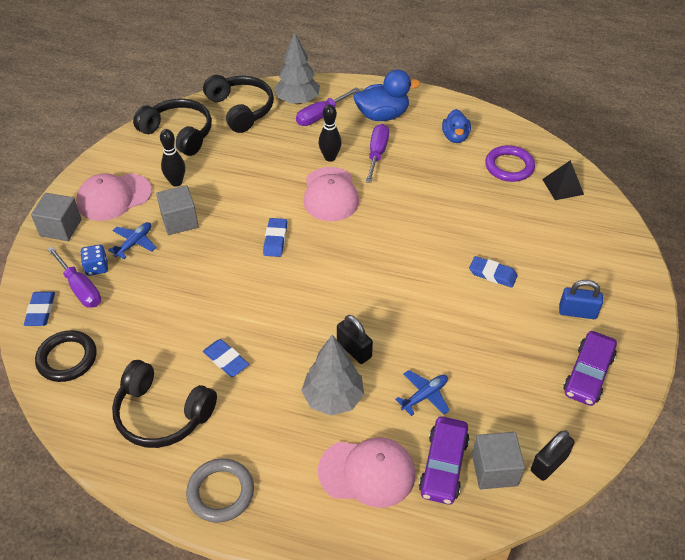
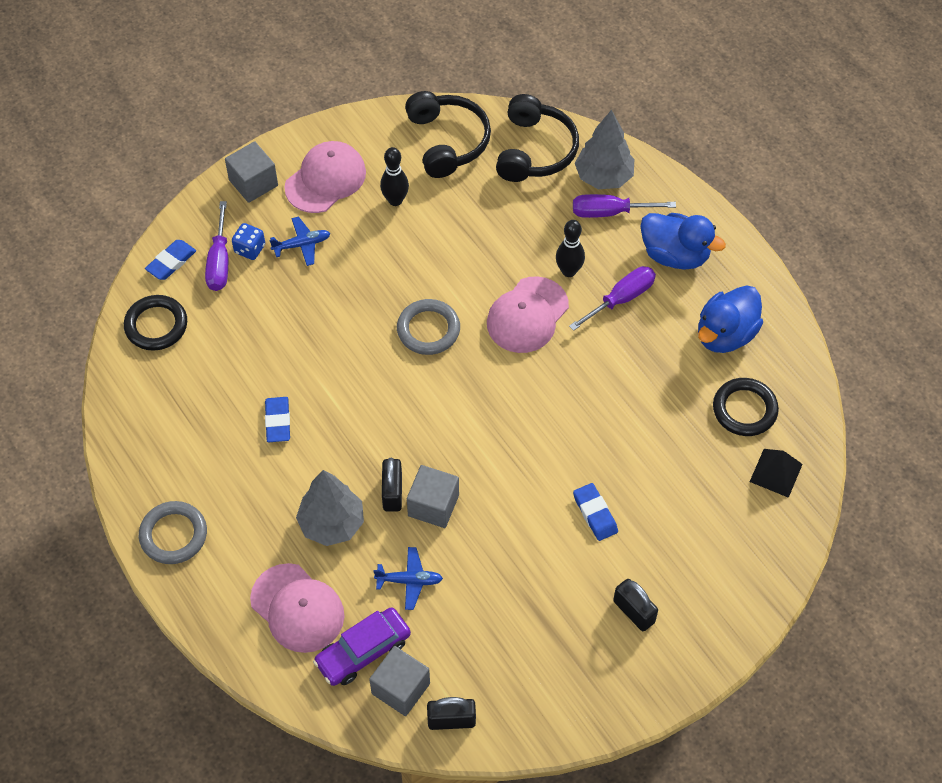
camera: 40 degrees right, 10 degrees up
pink cap [76,173,152,221] -> pink cap turned 120 degrees clockwise [284,141,366,213]
black headphones [112,360,217,448] -> none
grey cube [156,185,199,235] -> grey cube moved to [407,465,459,528]
blue eraser [263,218,287,257] -> grey ring [397,299,460,355]
blue duck [442,109,471,143] -> blue duck [698,285,763,353], size x1.53
purple ring [485,145,535,182] -> black ring [713,378,779,436]
blue padlock [559,280,603,319] -> black padlock [613,579,658,631]
purple car [563,331,617,406] -> none

